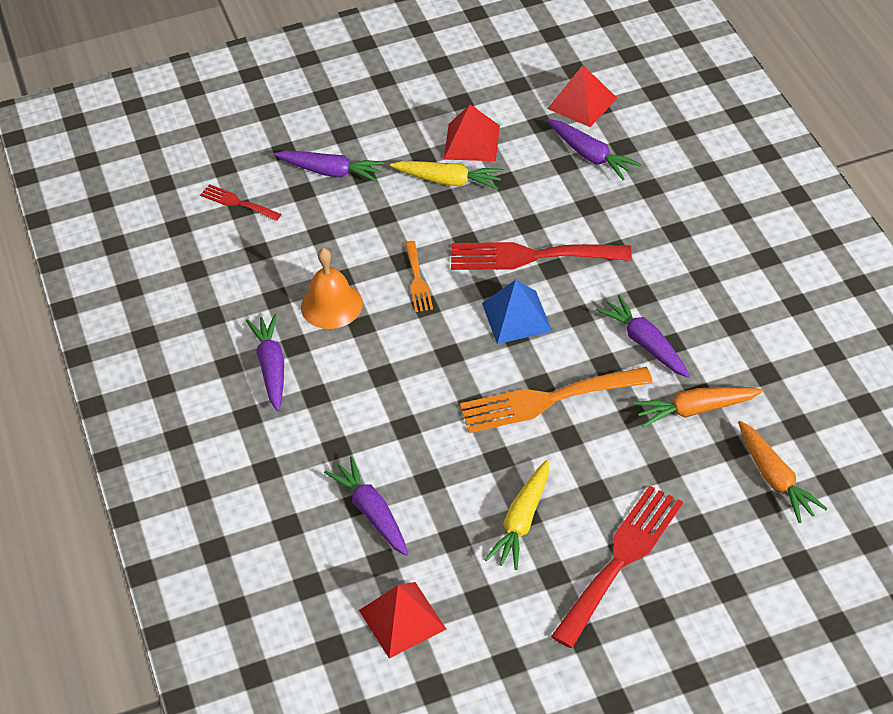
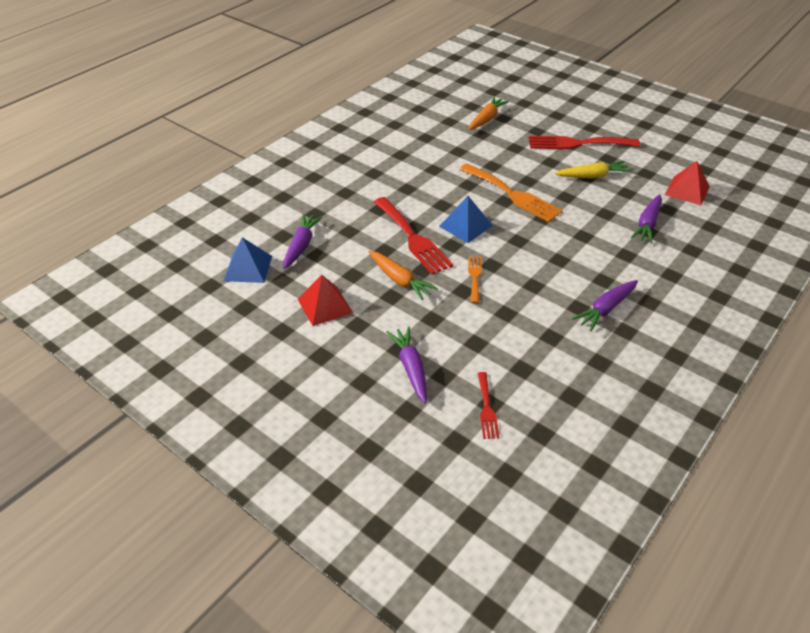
camera: 125 degrees left, 5 degrees down
orange bell [301,248,363,329] -> none
yellow carrot [390,161,504,190] -> none
orange fork [405,241,433,312] -> orange fork turned 45 degrees counterclockwise [468,256,482,303]
red pyramid [547,65,617,127] -> blue pyramid [224,237,272,283]
purple carrot [596,295,690,378] -> none
orange carrot [634,387,763,428] -> orange carrot moved to [369,251,438,300]

